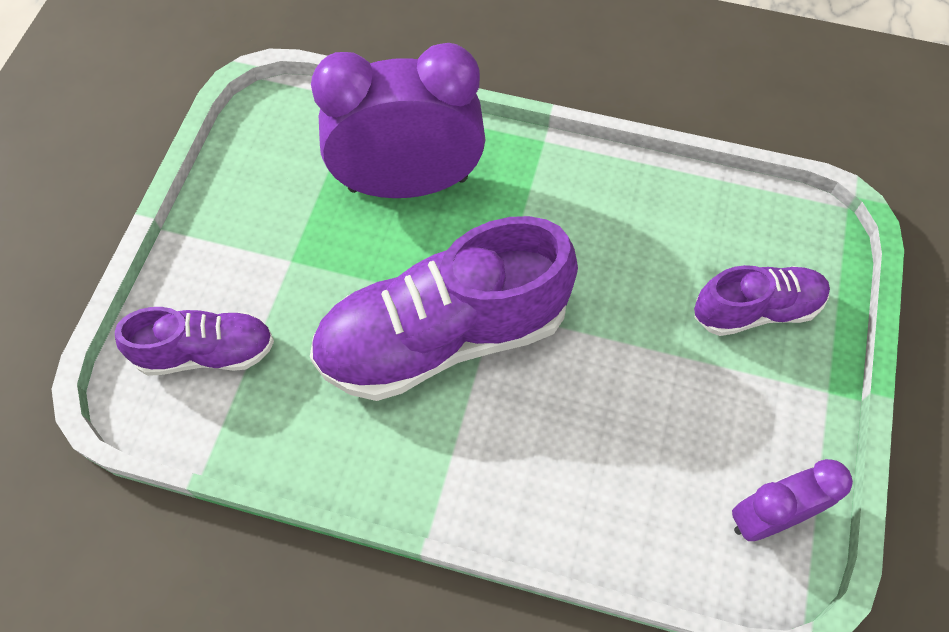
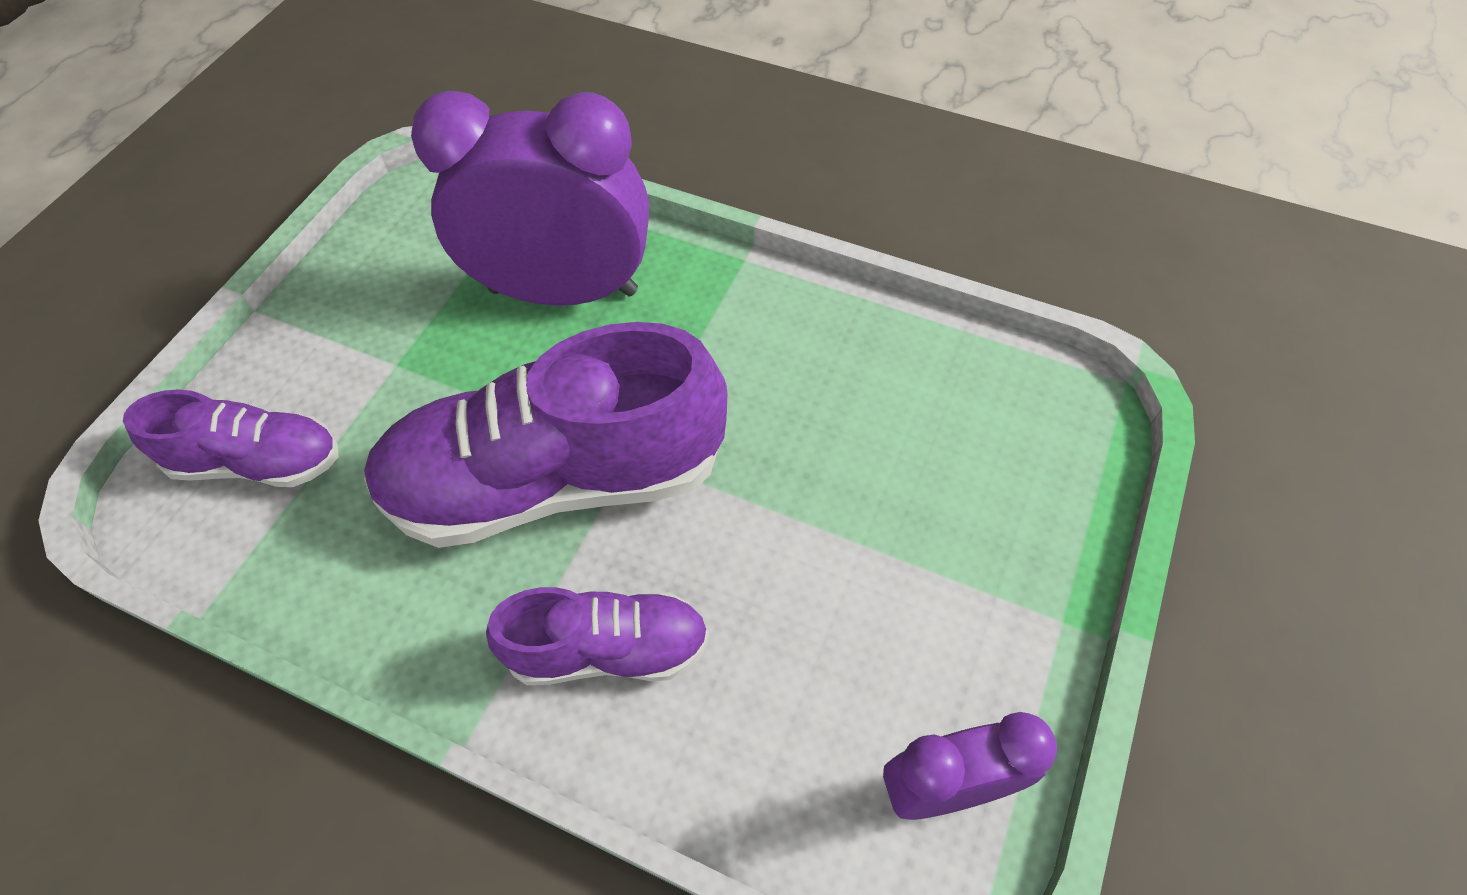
camera: 10 degrees right, 5 degrees down
purple shoe [694,265,830,336] -> purple shoe moved to [486,587,709,685]

